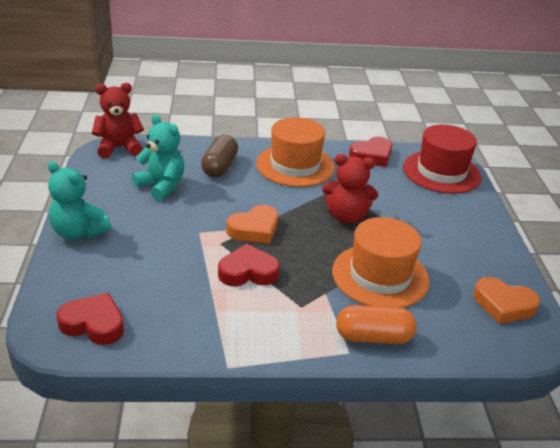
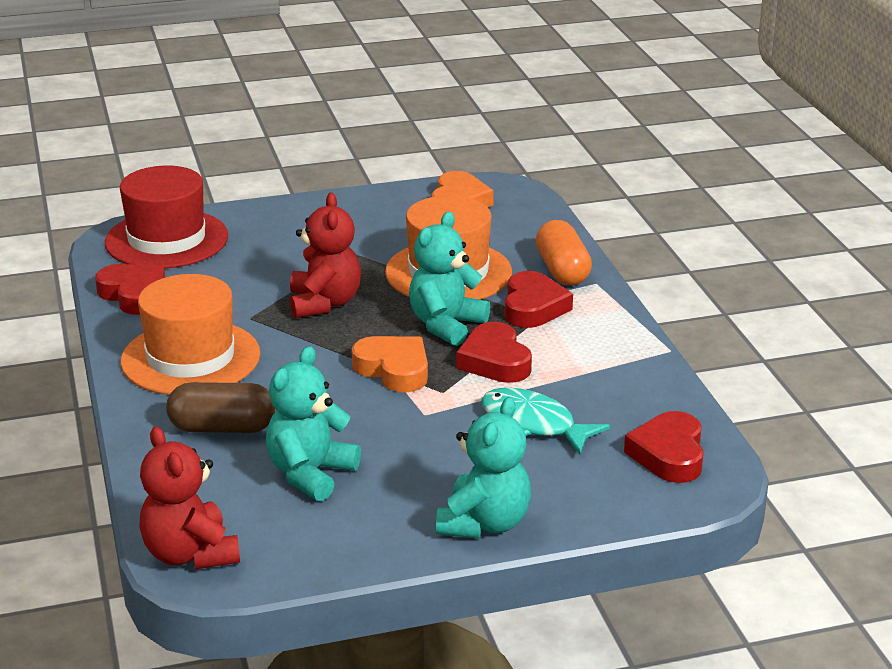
camera: 100 degrees left, 5 degrees down
none -> turquoise teddy bear [409,212,490,346]
none -> turquoise fish [481,388,610,455]
none -> red heart [504,271,573,328]

